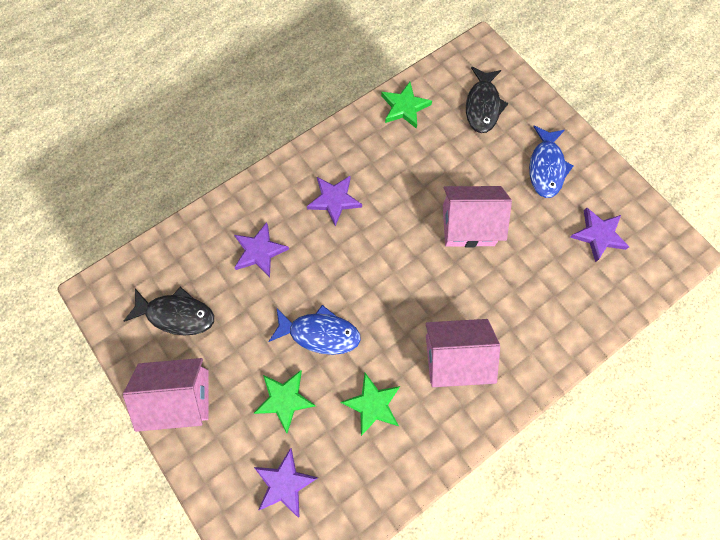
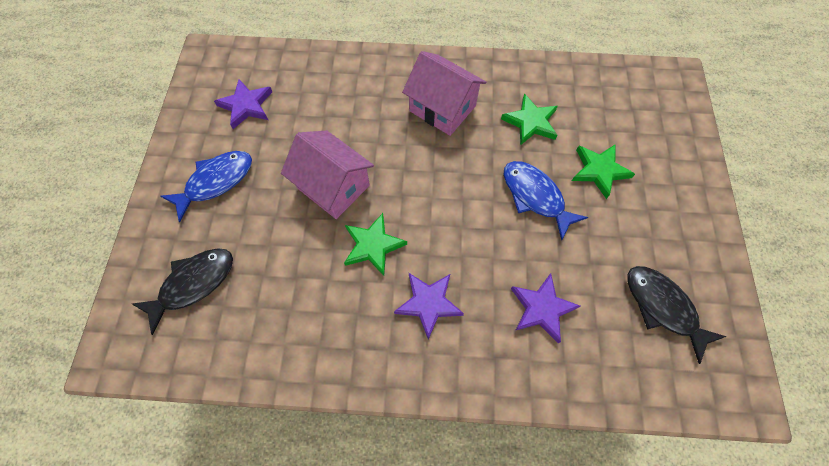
camera: 140 degrees left, 5 degrees down
pink house [123,358,209,432] -> none
purple star [254,448,318,518] -> none
green star [381,82,432,129] -> green star moved to [344,213,407,276]

